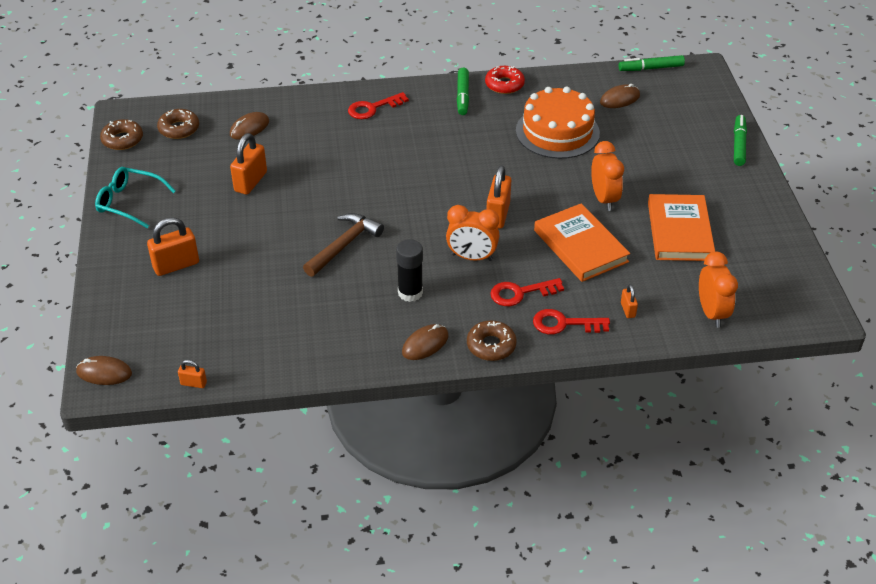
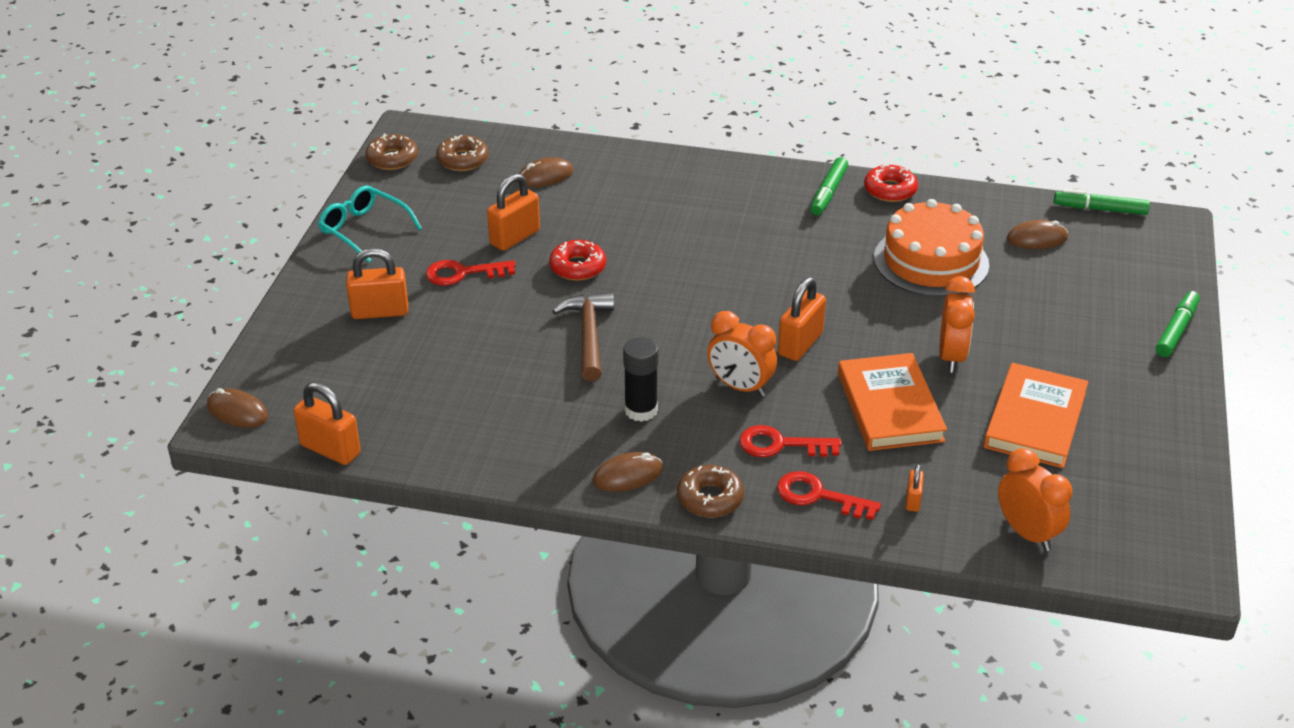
camera: 20 degrees right, 5 degrees down
orange padlock [178,360,207,388] -> orange padlock [294,382,361,465], size x1.94
brown hammer [303,213,384,277] -> brown hammer turned 60 degrees counterclockwise [552,292,614,382]
red key [348,92,409,119] -> red key moved to [426,260,516,286]
orange clock [699,252,738,328] -> orange clock turned 45 degrees counterclockwise [998,448,1072,551]
none -> red donut [549,240,606,281]

